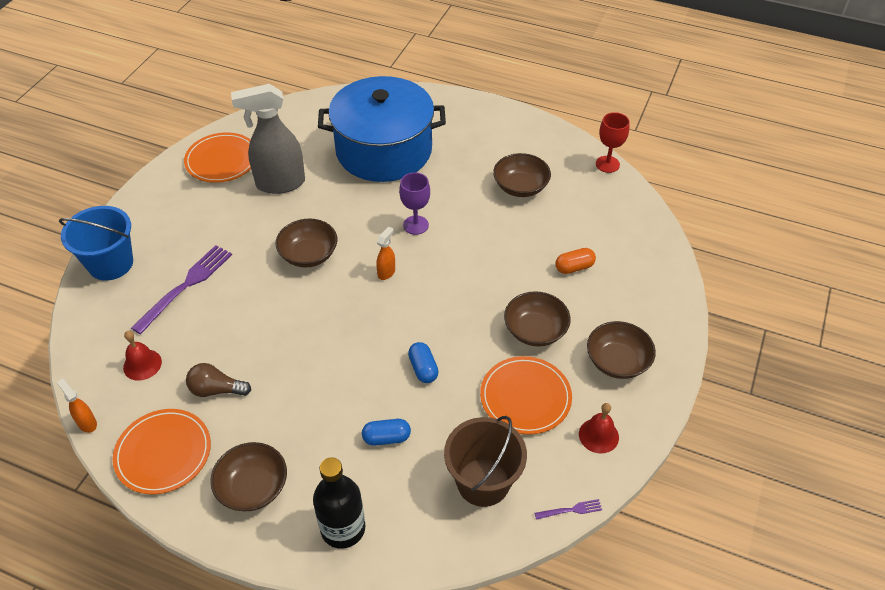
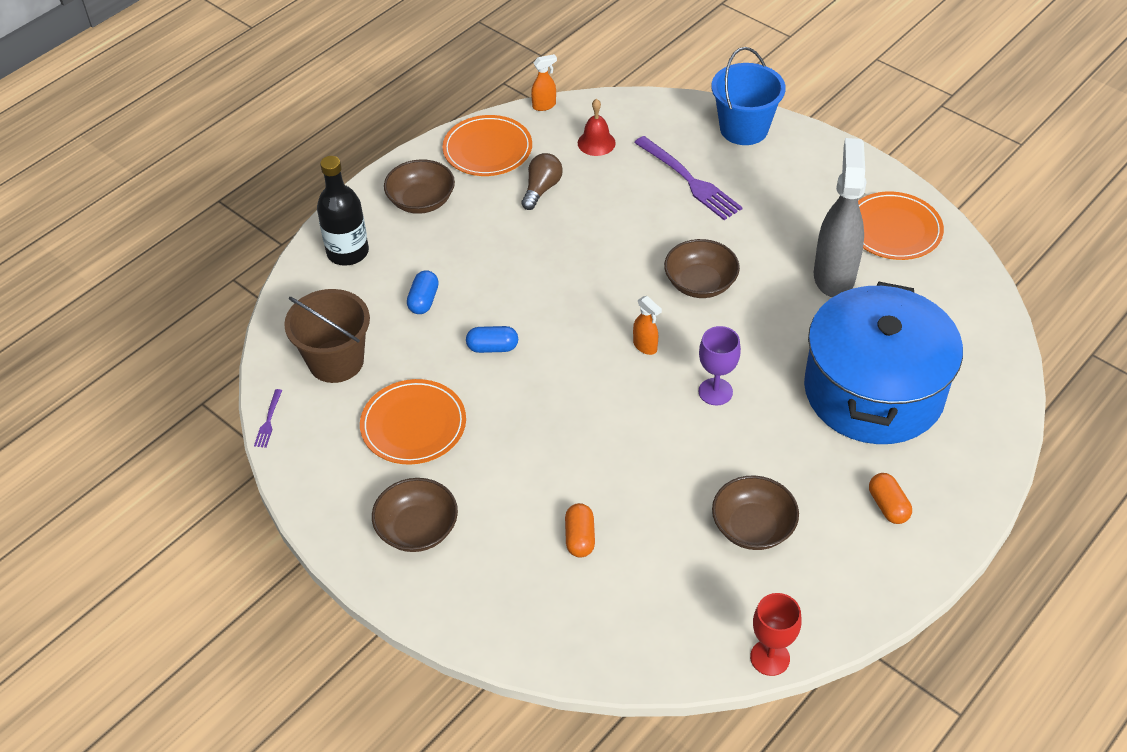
camera: 110 degrees right, 0 degrees up
brown bowl [504,291,571,346] -> none
red bell [579,403,619,454] -> none
none -> orange capsule [869,473,912,524]

